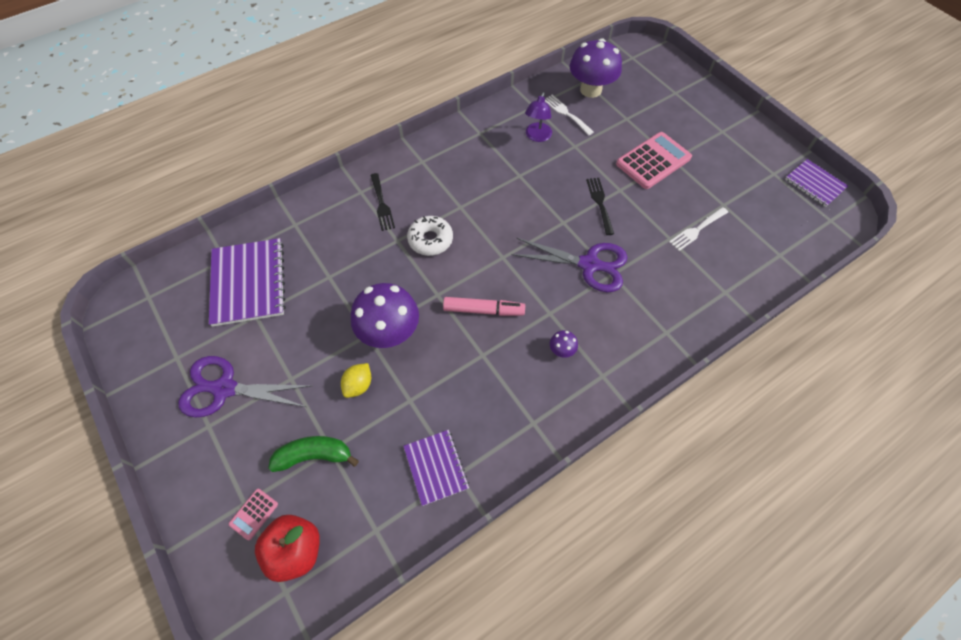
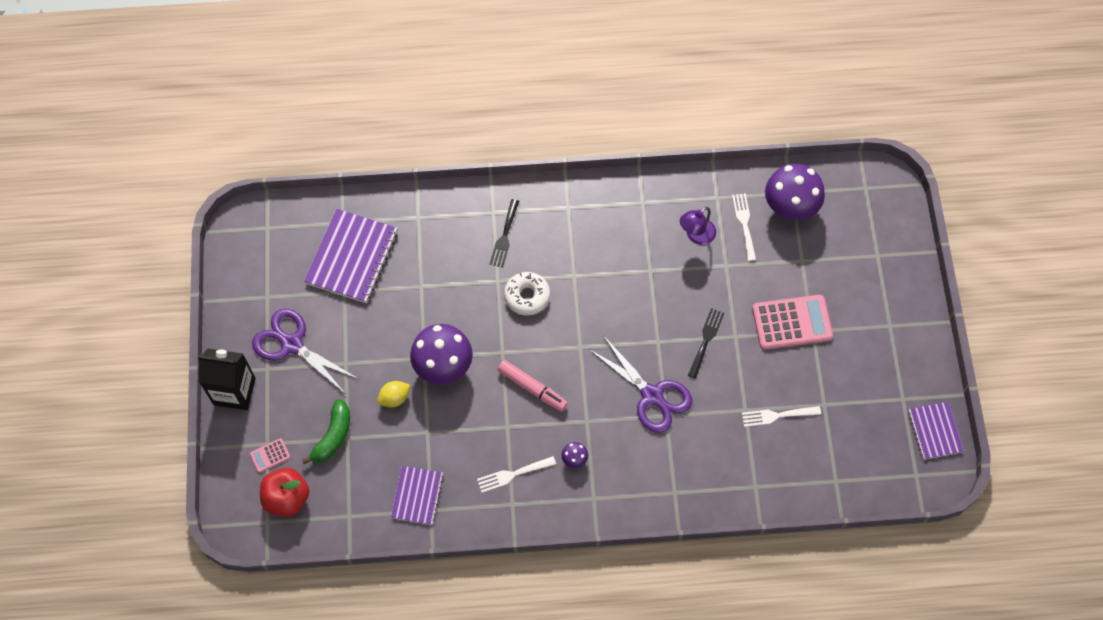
camera: 30 degrees right, 5 degrees up
green banana [268,436,359,472] -> green banana turned 90 degrees clockwise [302,399,350,464]
none -> black carton [197,349,256,410]
none -> white fork [477,456,556,493]

